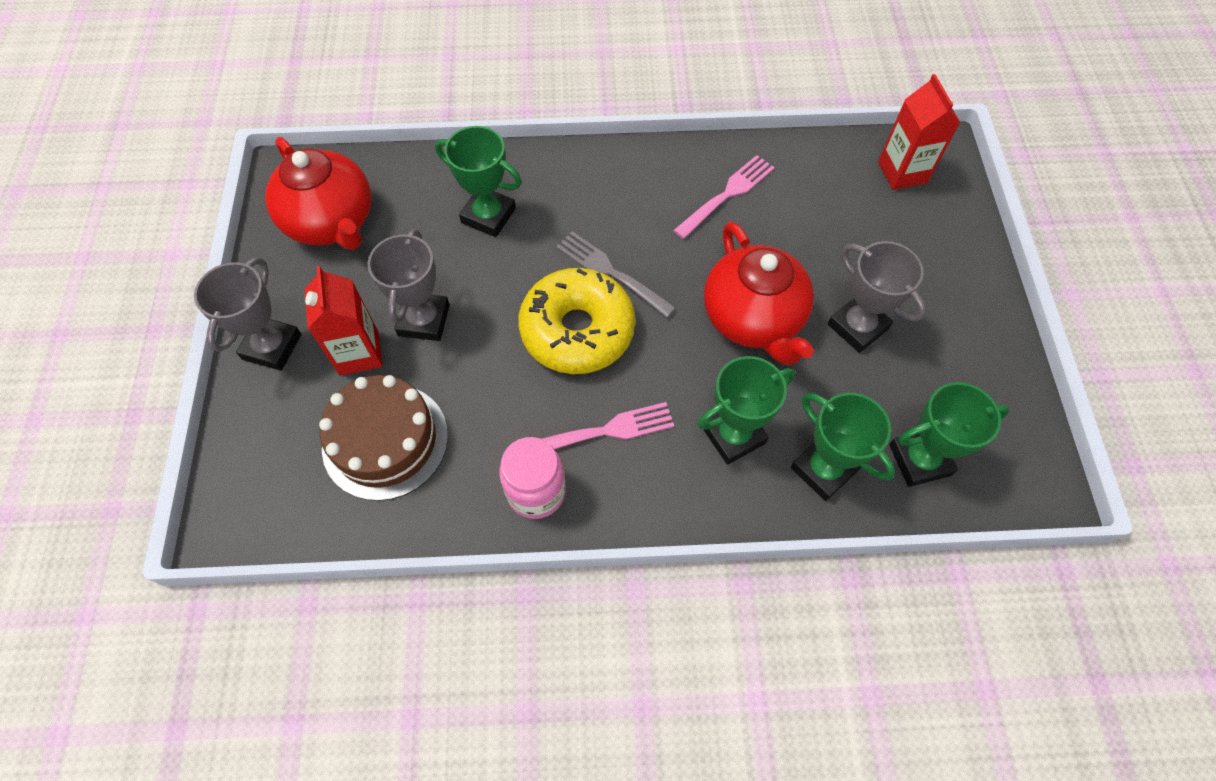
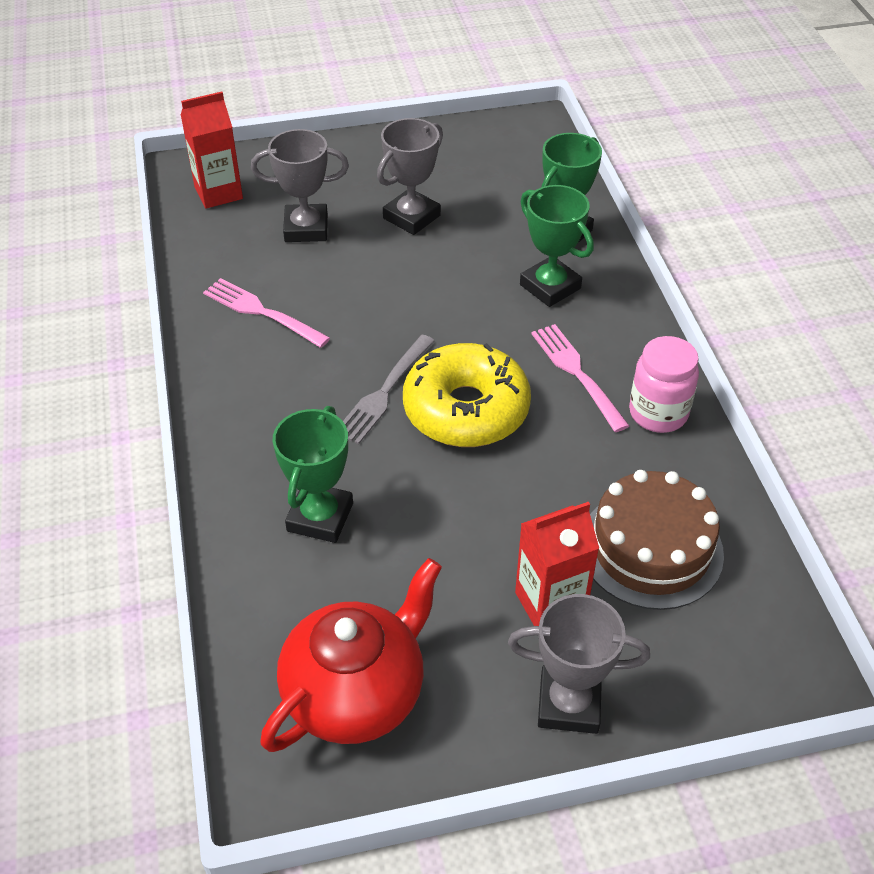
camera: 100 degrees left, 15 degrees down
grey trophy [367,229,450,341] -> grey trophy moved to [251,129,349,242]
red teapot [704,222,814,365] -> none
green trophy [889,382,1010,487] -> none

